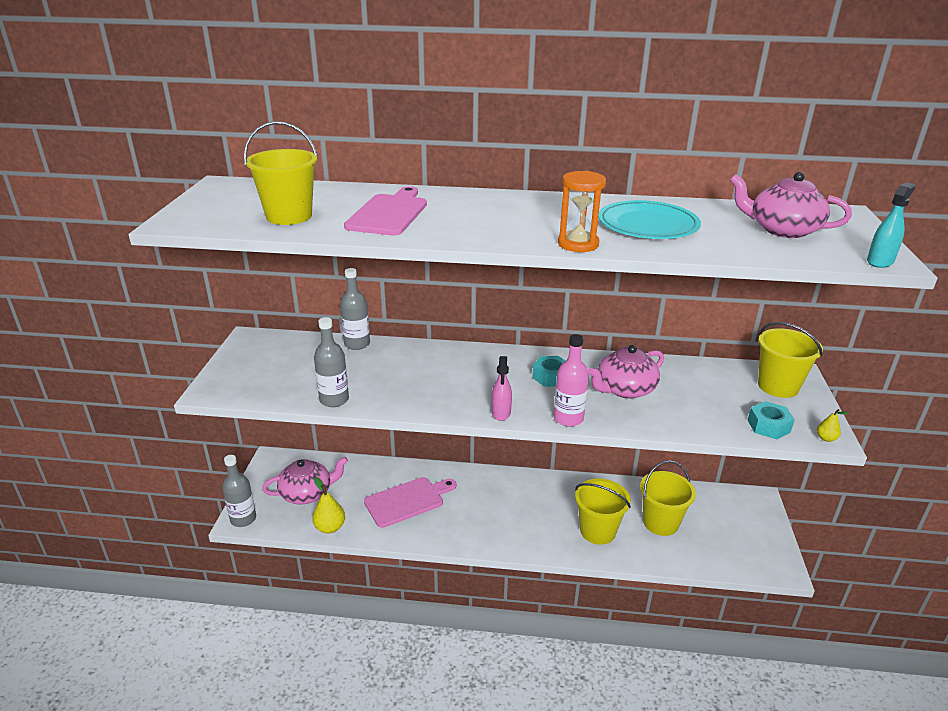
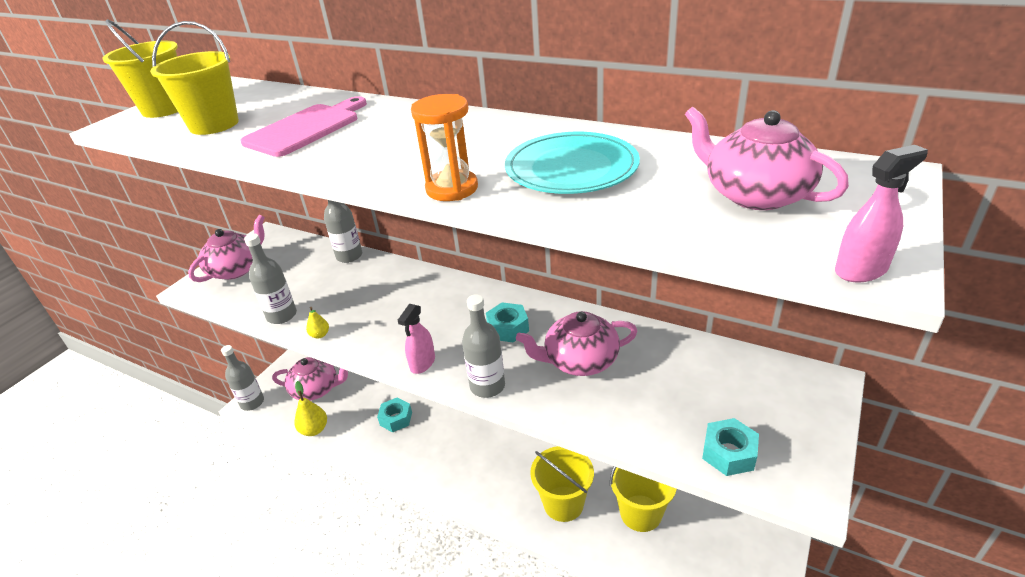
camera: 25 degrees right, 5 degrees up
pink cutting board [364,477,457,528] -> turquoise nut [377,397,412,432]
pink bottle [554,334,589,427] -> grey bottle [462,294,505,398]
yellow bucket [758,322,823,398] -> yellow bucket moved to [102,19,178,118]
yellow pear [817,409,849,442] -> yellow pear moved to [306,307,329,339]
turquoise spray bottle [867,182,916,268] -> pink spray bottle [835,145,928,282]
none -> pink teapot [188,215,265,282]

